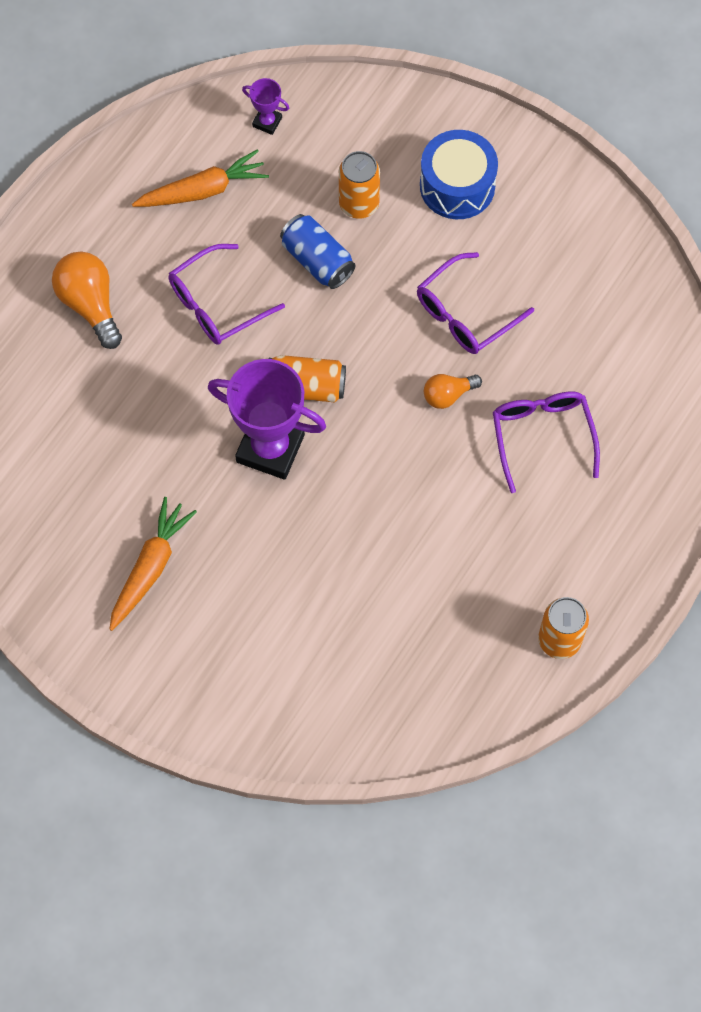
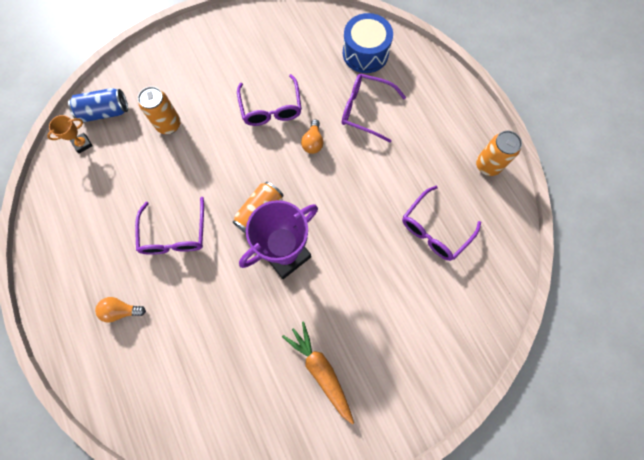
camera: 60 degrees left, 5 degrees up
orange light bulb [52,252,122,349] -> orange light bulb [95,297,146,323], size x0.60
orange carrot [132,149,269,207] -> none
purple trophy [242,78,289,135] -> orange trophy [47,115,93,153]
blue can [280,214,356,289] -> blue can moved to [68,88,128,122]
blue drum [420,130,498,219] -> blue drum moved to [343,13,393,73]
none -> purple glasses [402,186,481,261]

